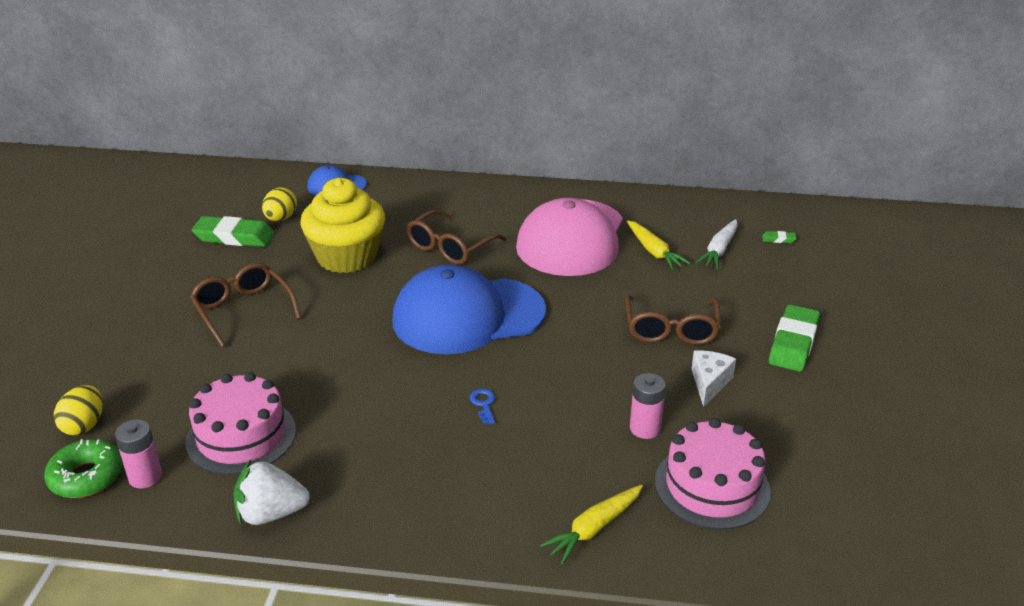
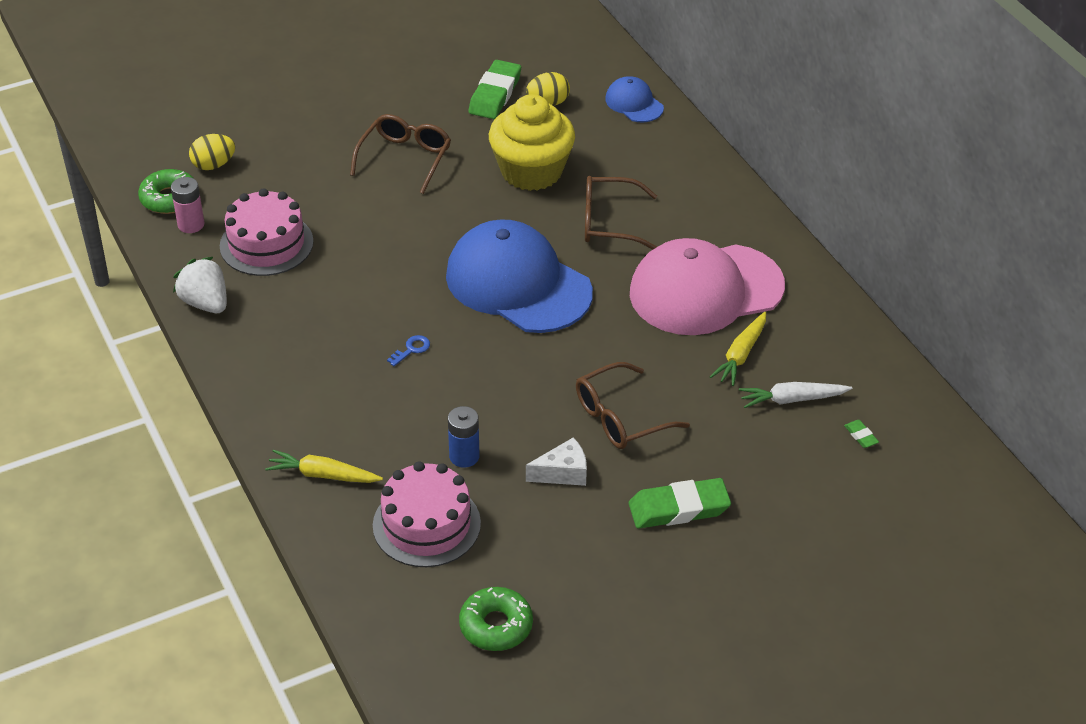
camera: 55 degrees right, 10 degrees up
green eraser [192,216,275,247] -> green eraser turned 45 degrees clockwise [468,60,521,119]
pink battery [630,373,666,439] -> blue battery [448,406,480,468]
none -> green donut [459,587,533,651]

